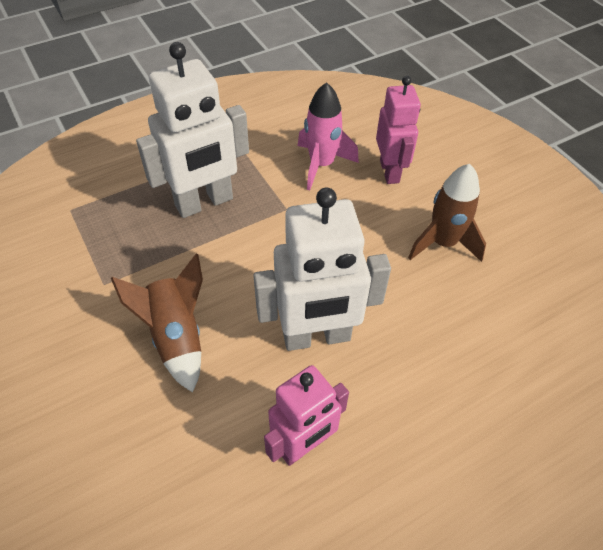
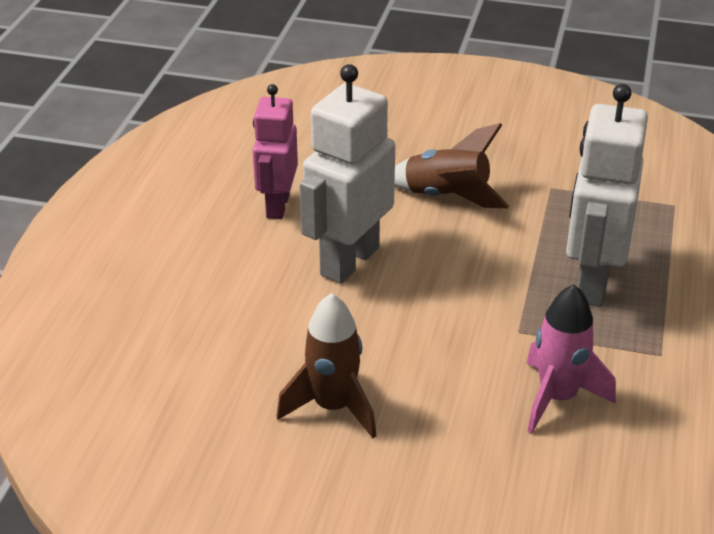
camera: 135 degrees right, 15 degrees down
pink robot [376,76,421,184] -> none

